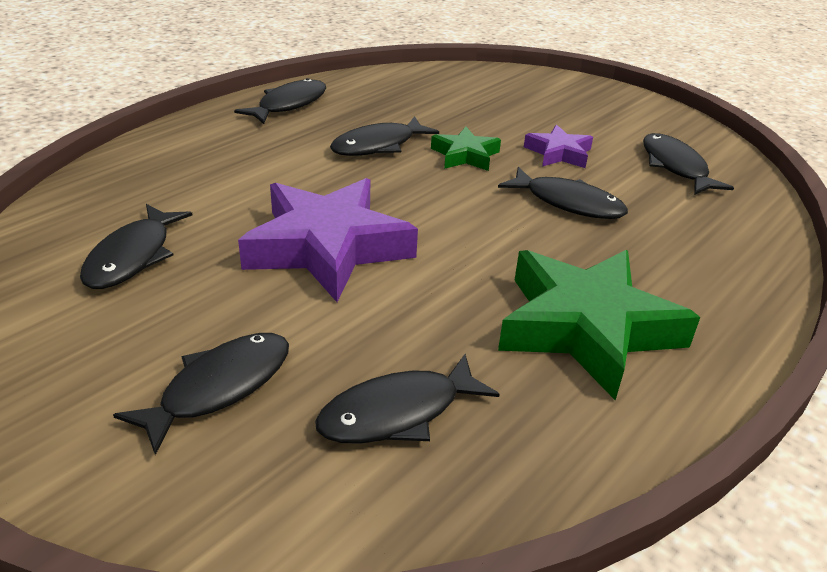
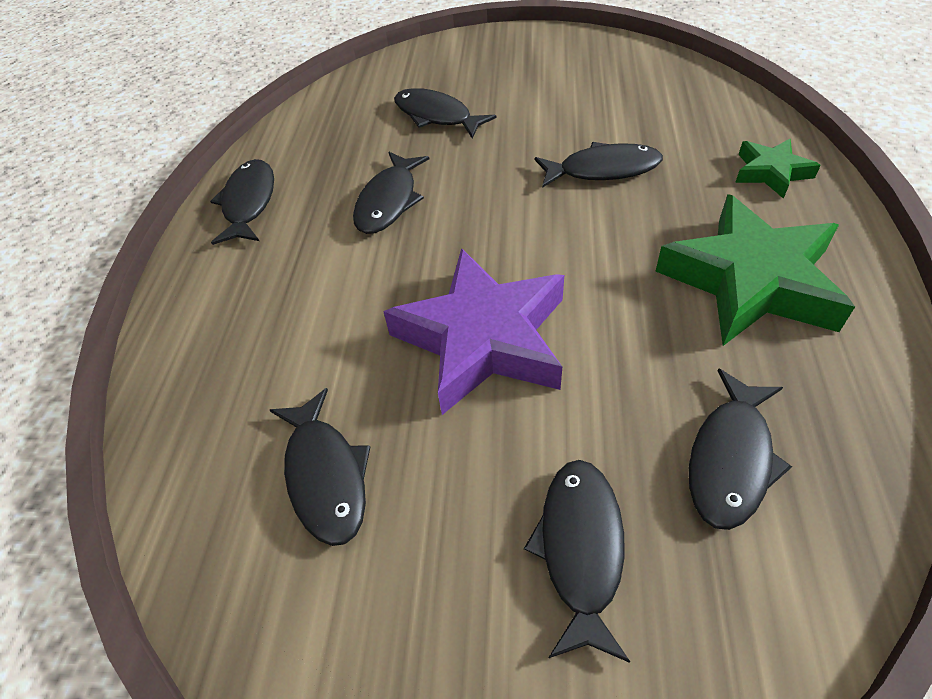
camera: 30 degrees left, 15 degrees up
green star [431,127,501,171] -> green star moved to [735,139,821,199]
purple star [524,124,593,168] -> none
black fish [643,133,734,195] -> black fish moved to [394,88,497,138]

